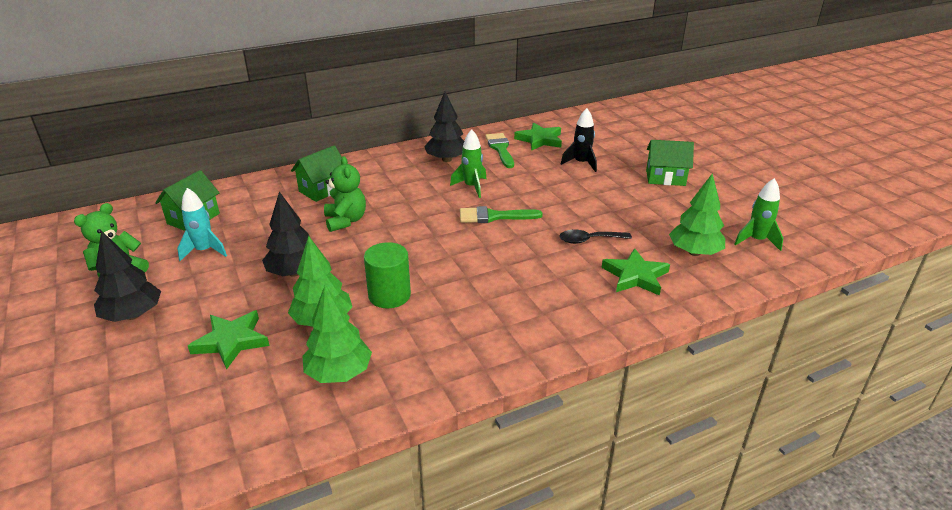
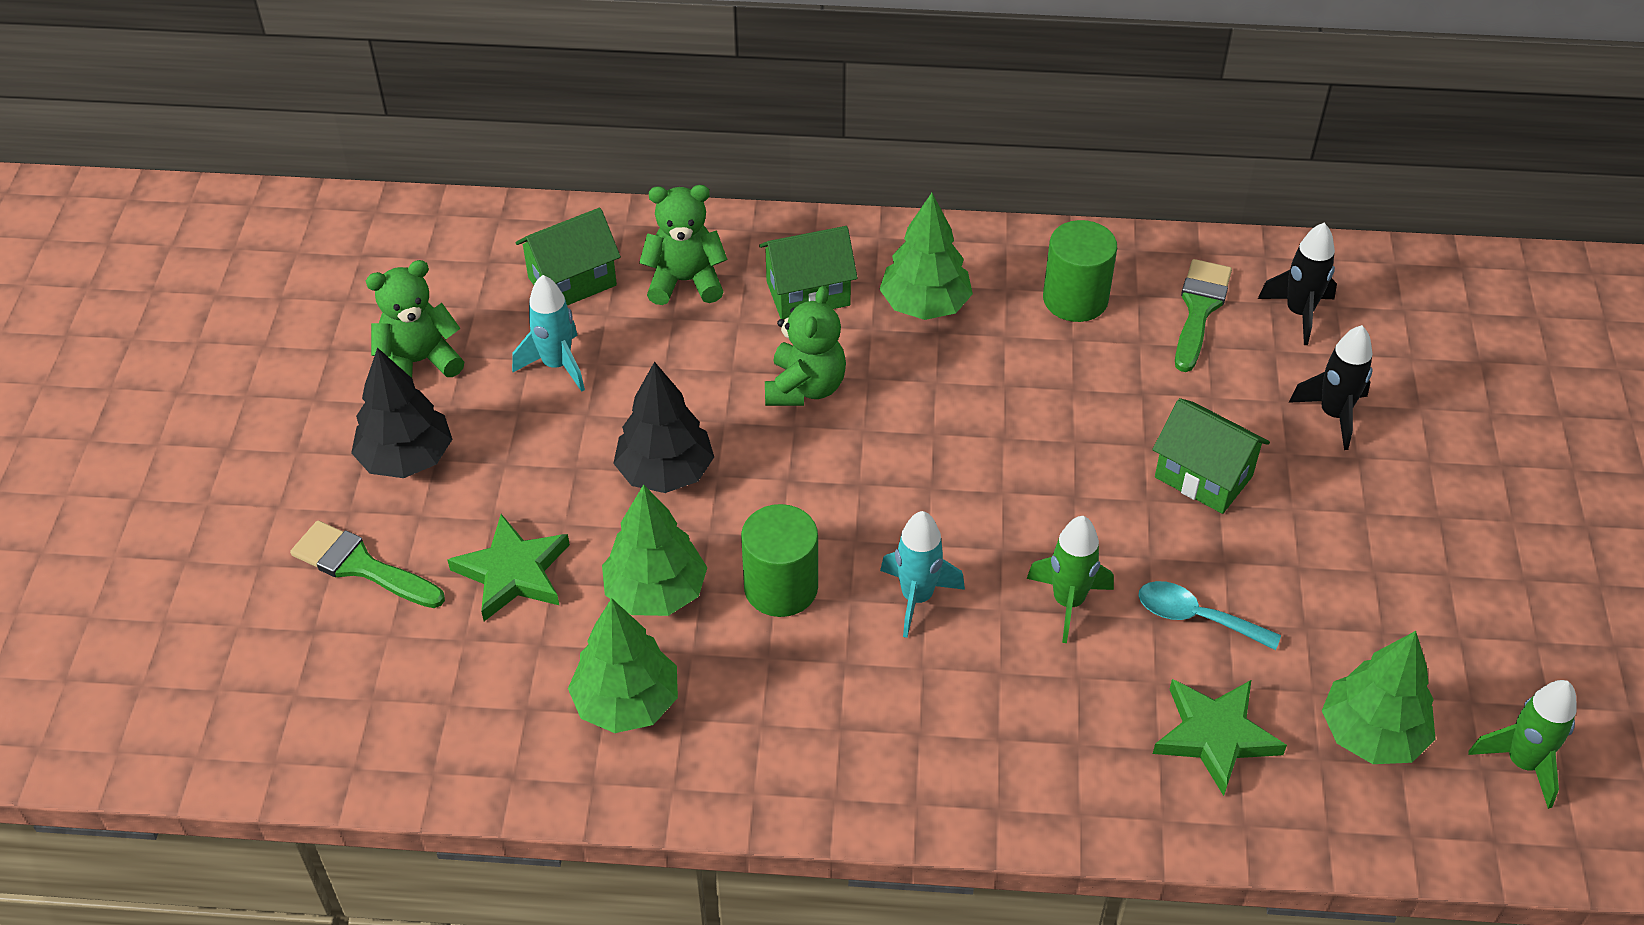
camera: 30 degrees right, 15 degrees up
black tree [424,91,464,162] -> green cylinder [1043,220,1117,322]
green rocket [450,129,486,198] -> green rocket moved to [1027,516,1114,643]
green brush [460,206,543,223] -> green brush moved to [290,521,445,608]
green star [514,122,562,151] -> black rocket [1258,223,1337,345]
black spoon [559,230,632,244] -> turquoise spoon [1138,581,1281,650]
green house [646,140,694,186] -> green house moved to [1152,398,1270,514]
none -> green teddy bear [639,185,728,305]
none -> green tree [879,193,973,320]
none -> turquoise rocket [880,511,965,638]

